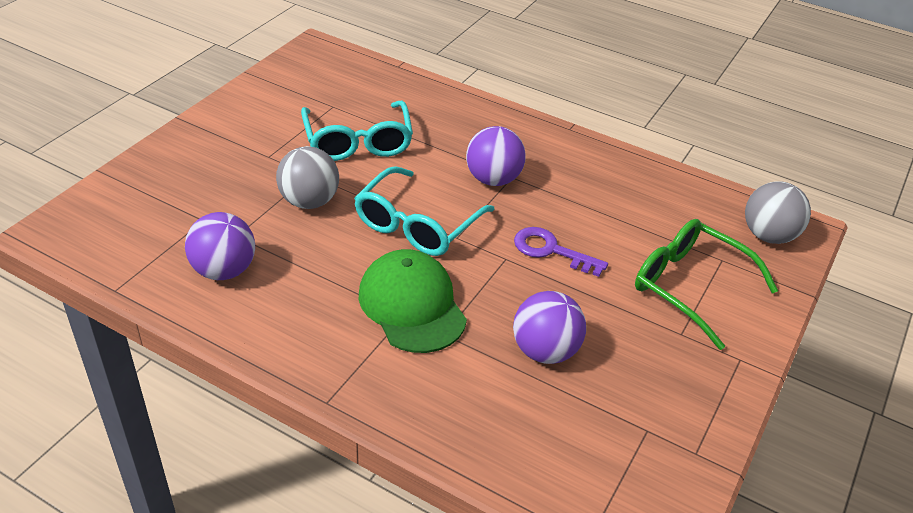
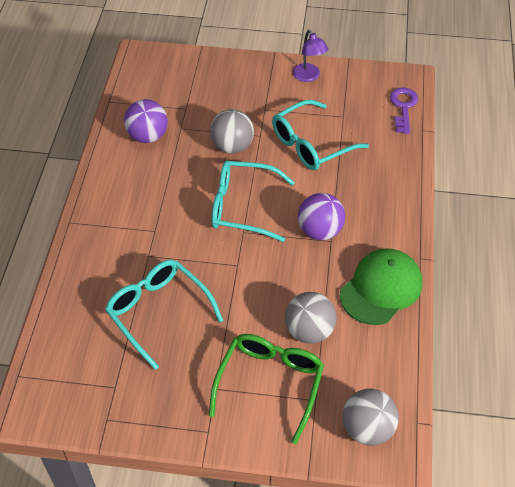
camera: 70 degrees right, 10 degrees up
green cap [359,249,467,353] -> green cap moved to [340,249,422,325]
purple ball [513,291,586,364] -> turquoise glasses [105,260,224,370]
purple key [514,227,608,277] -> purple key moved to [390,88,418,134]
none -> grey ball [285,292,337,344]
none -> purple lamp [293,30,328,82]

